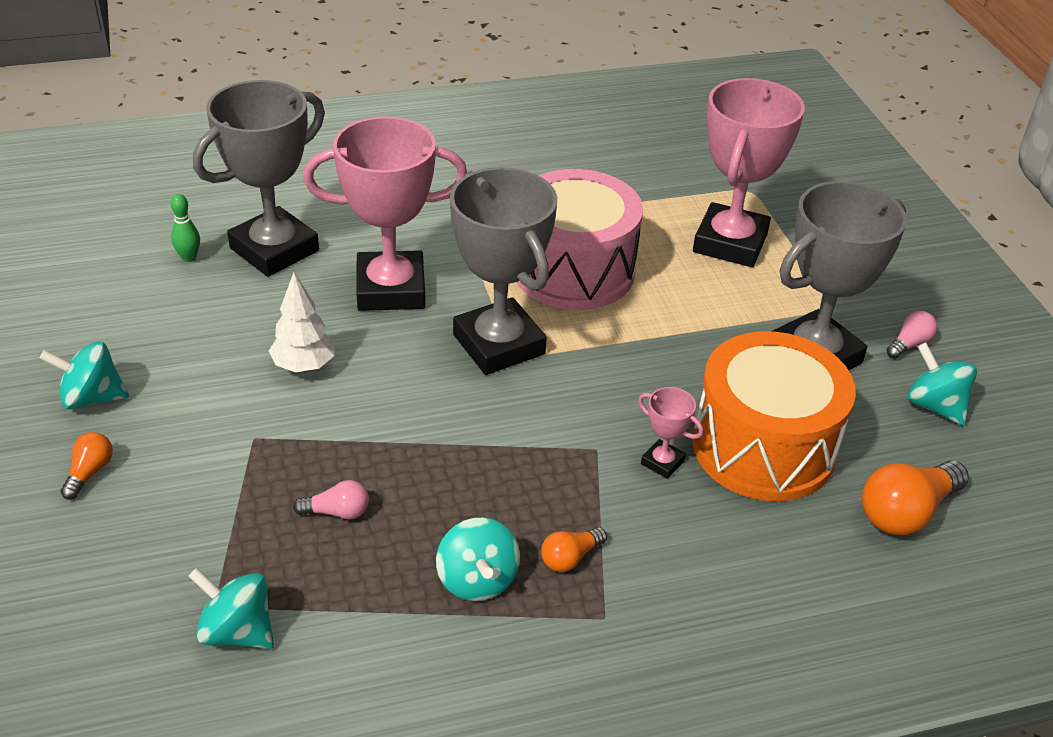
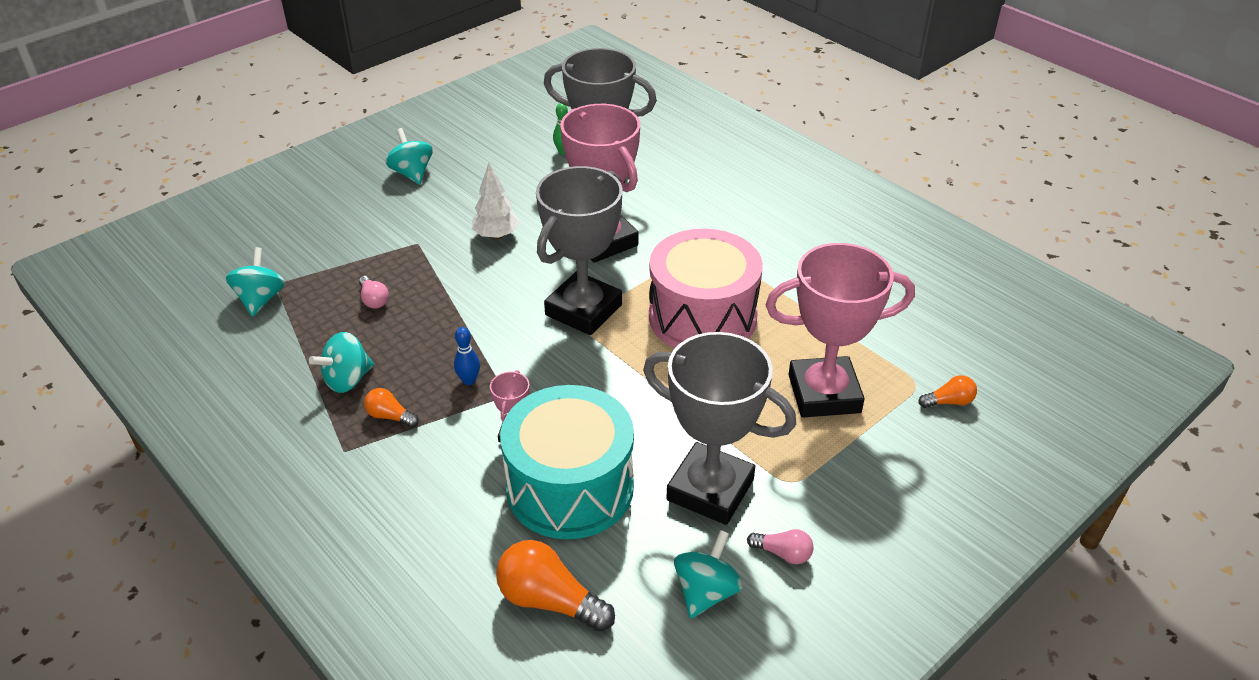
camera: 65 degrees right, 0 degrees up
orange light bulb [60,432,113,500] -> orange light bulb moved to [919,375,977,408]
orange drum [692,331,856,501] -> turquoise drum [500,385,634,539]
none -> blue bowling pin [454,327,480,385]

